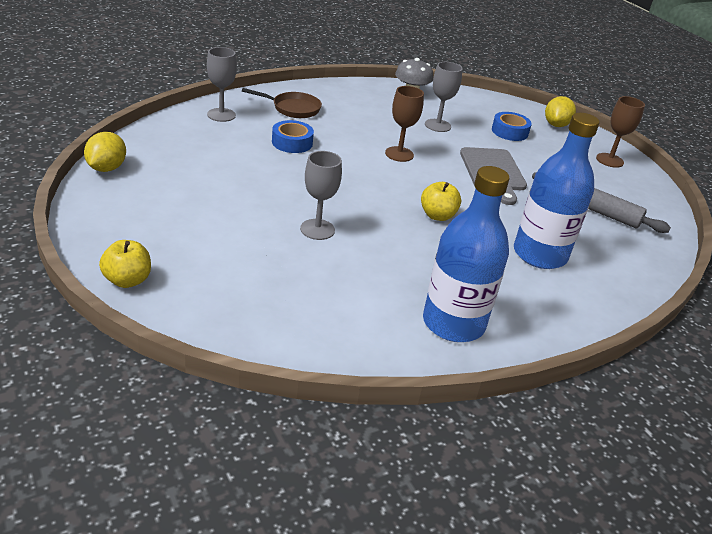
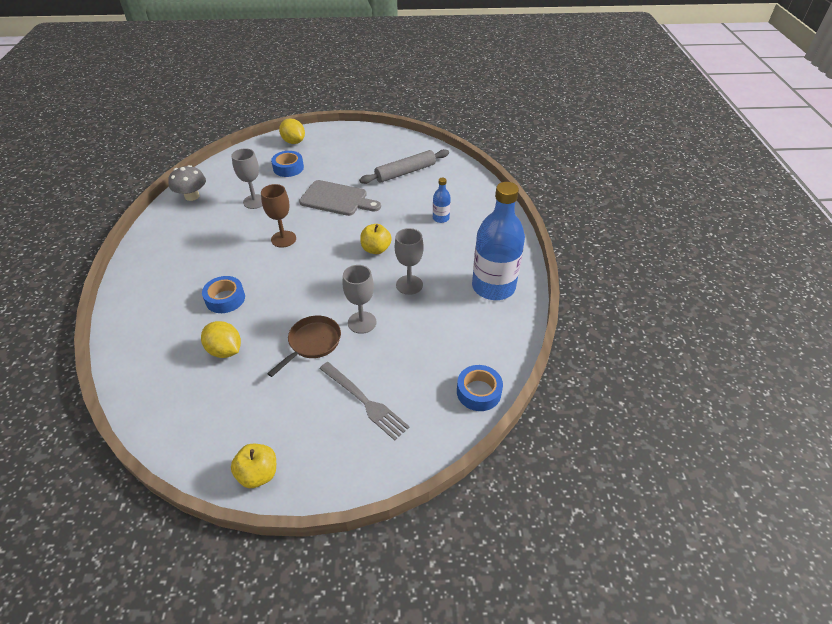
camera: 60 degrees left, 10 degrees up
yellow lemon [84,132,126,172] -> yellow lemon moved to [201,321,241,358]
yellow apple [99,240,151,288] -> yellow apple moved to [231,444,276,488]
grey goblet [207,47,237,122] -> grey goblet moved to [395,228,424,295]
brown pan [242,88,322,118] -> brown pan moved to [267,316,341,377]
blue bottle [514,113,600,269] -> blue bottle [433,178,451,223], size x0.44
brown goblet [596,96,645,168] -> none
none -> grey fork [319,362,410,440]
none -> blue tape [457,365,503,411]

